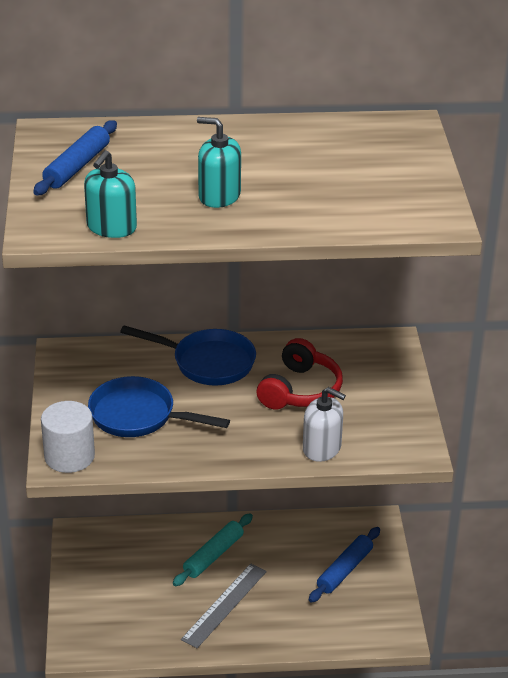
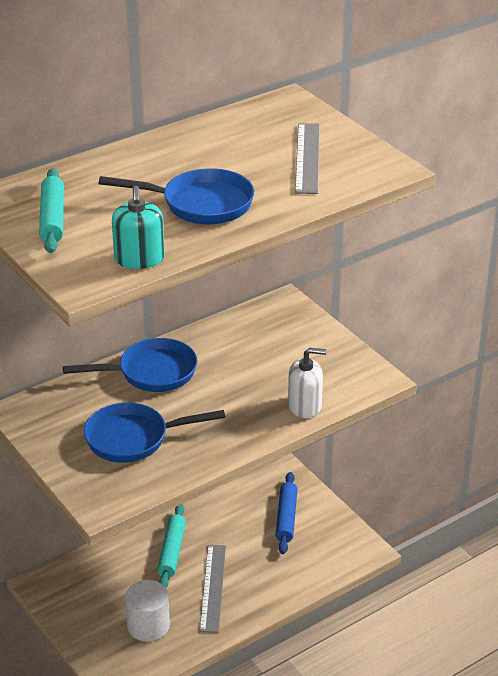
camera: 30 degrees left, 0 degrees up
blue rolling pin [33,120,117,195] -> turquoise rolling pin [39,168,64,253]
white cylinder [41,401,95,473] -> white cylinder moved to [125,580,170,642]
turquoise soap dispenser [197,117,241,208] -> blue pan [99,168,254,224]
red headphones [257,338,343,410] -> none
none -> grey ruler [295,123,319,194]

